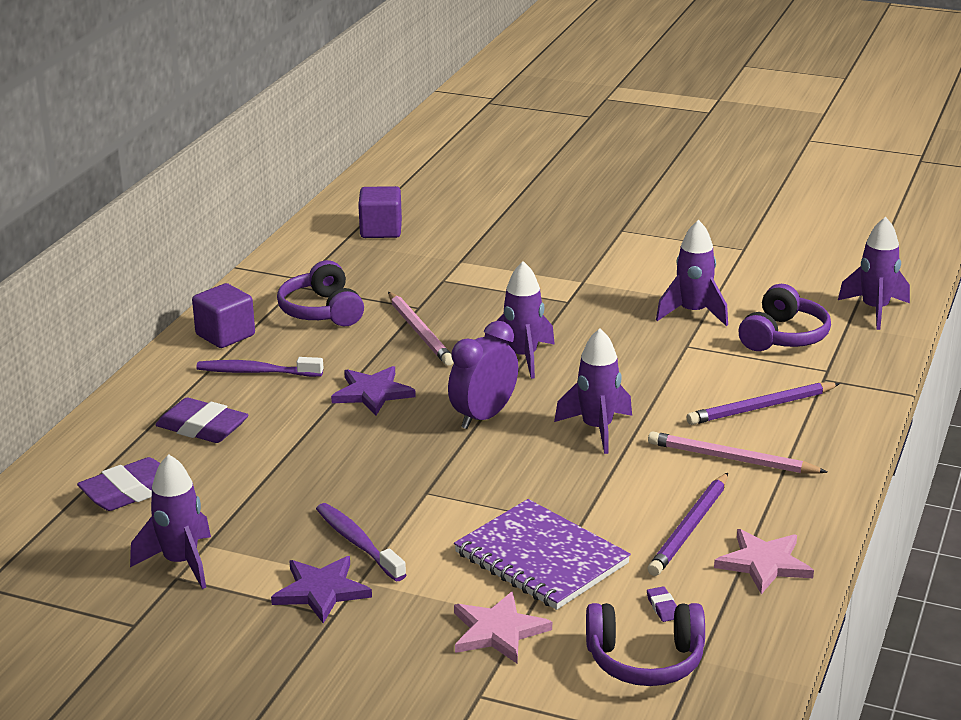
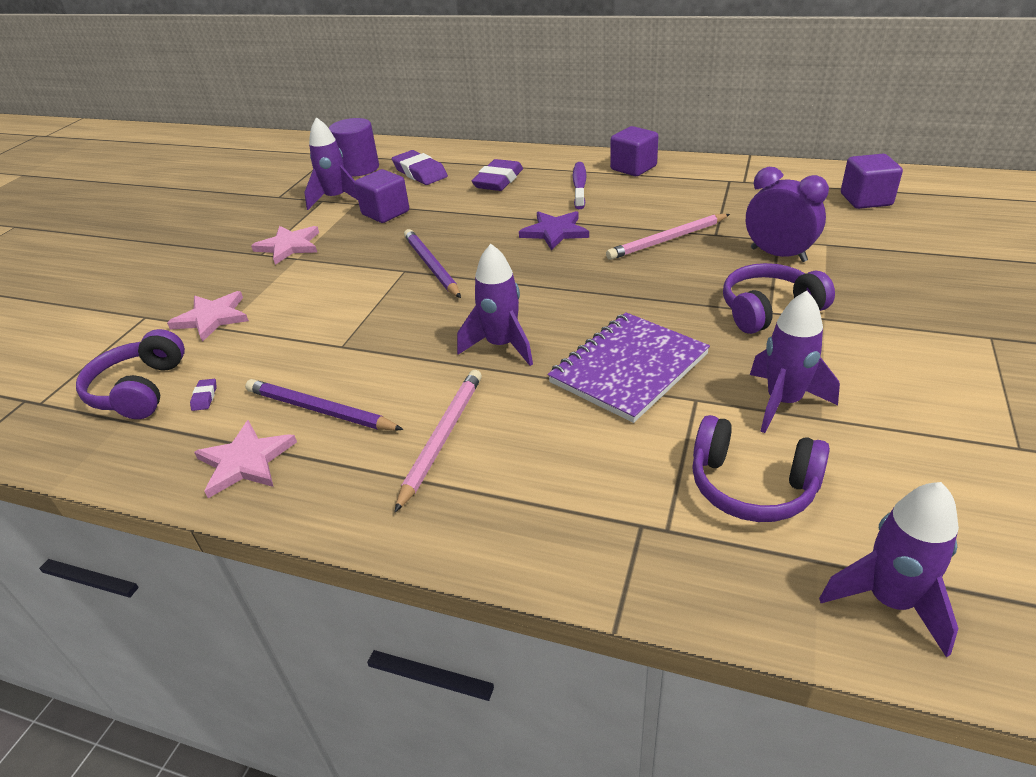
camera: 90 degrees right, 10 degrees up
purple star [271,556,372,623] -> pink star [251,226,319,265]
purple headphones [277,260,364,326] -> purple headphones moved to [723,263,835,334]
purple toothbrush [316,503,406,581] -> none
purple clock [448,321,518,429] -> purple clock moved to [746,167,829,262]
purple notebook [454,499,631,610] -> purple notebook moved to [548,312,710,423]
purple rocket [485,261,555,379] -> none
purple eraser [647,586,677,622] -> purple eraser turned 75 degrees counterclockwise [190,379,217,411]
purple pencil [687,382,840,425] -> purple pencil moved to [404,229,461,298]
none -> purple cylinder [329,118,379,177]
none -> purple cube [354,169,409,223]

